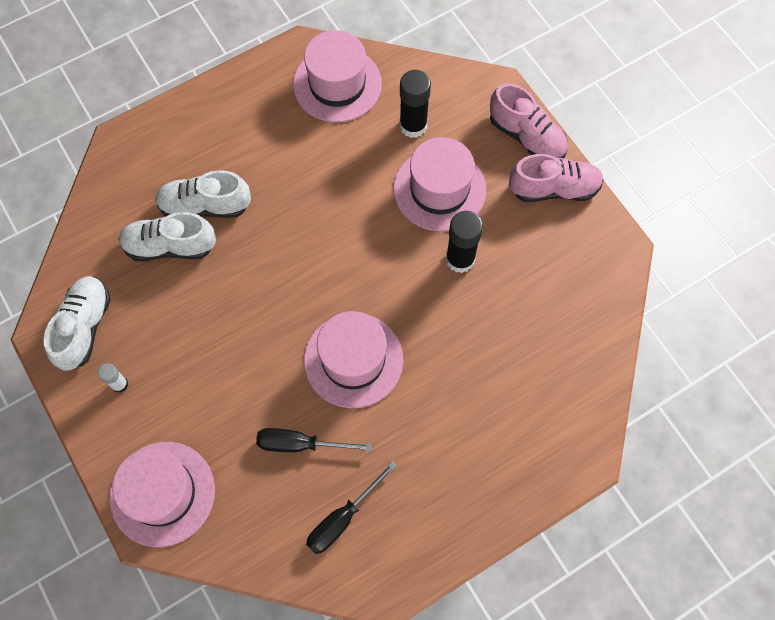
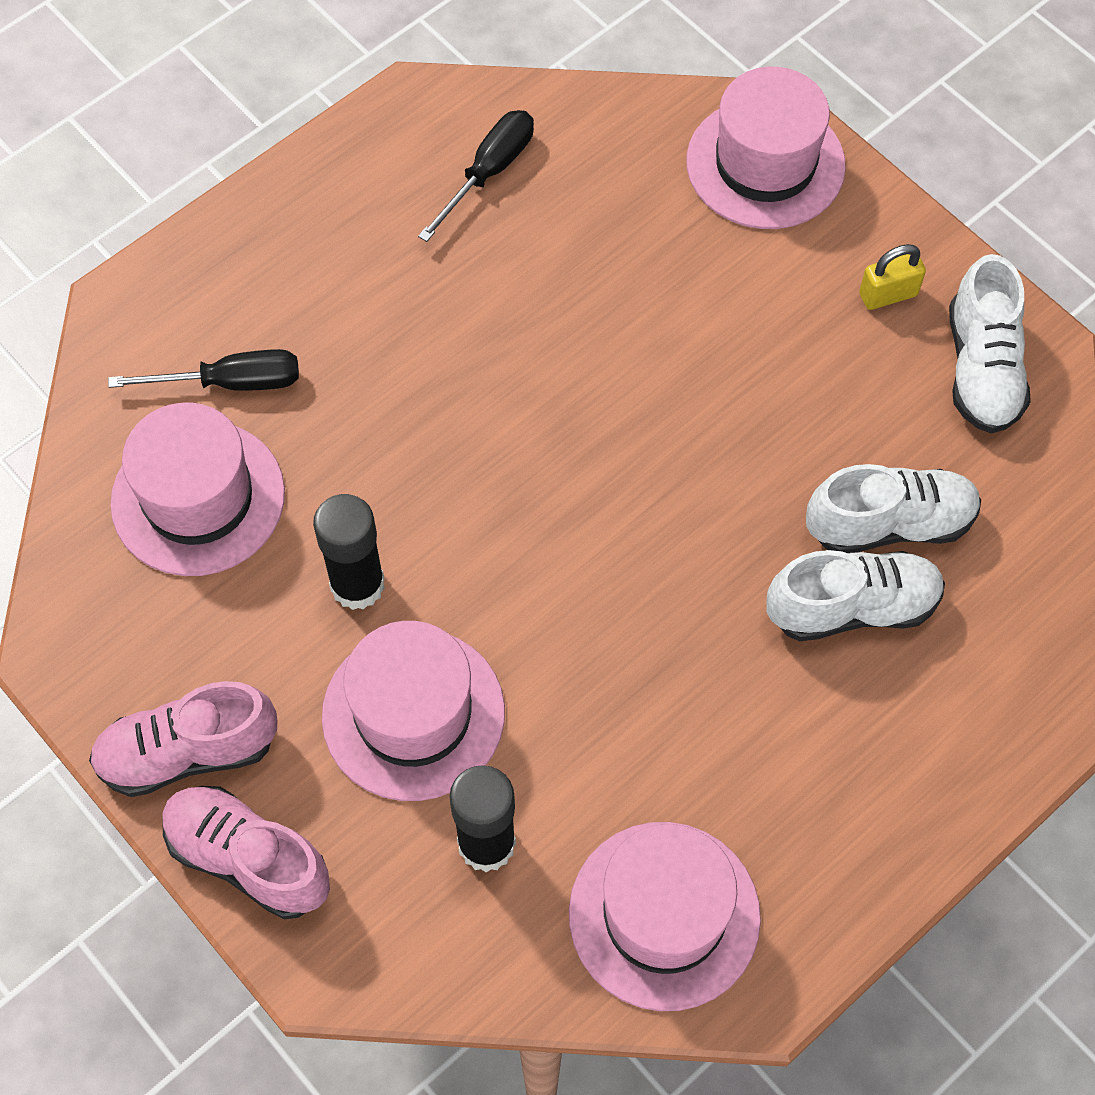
camera: 170 degrees right, 5 degrees down
white glue stick [98,363,128,393] -> yellow padlock [859,244,926,310]
black screwdriver [256,428,372,452] -> black screwdriver moved to [108,349,299,391]
pink hat [304,311,403,408] -> pink hat moved to [110,403,285,576]

